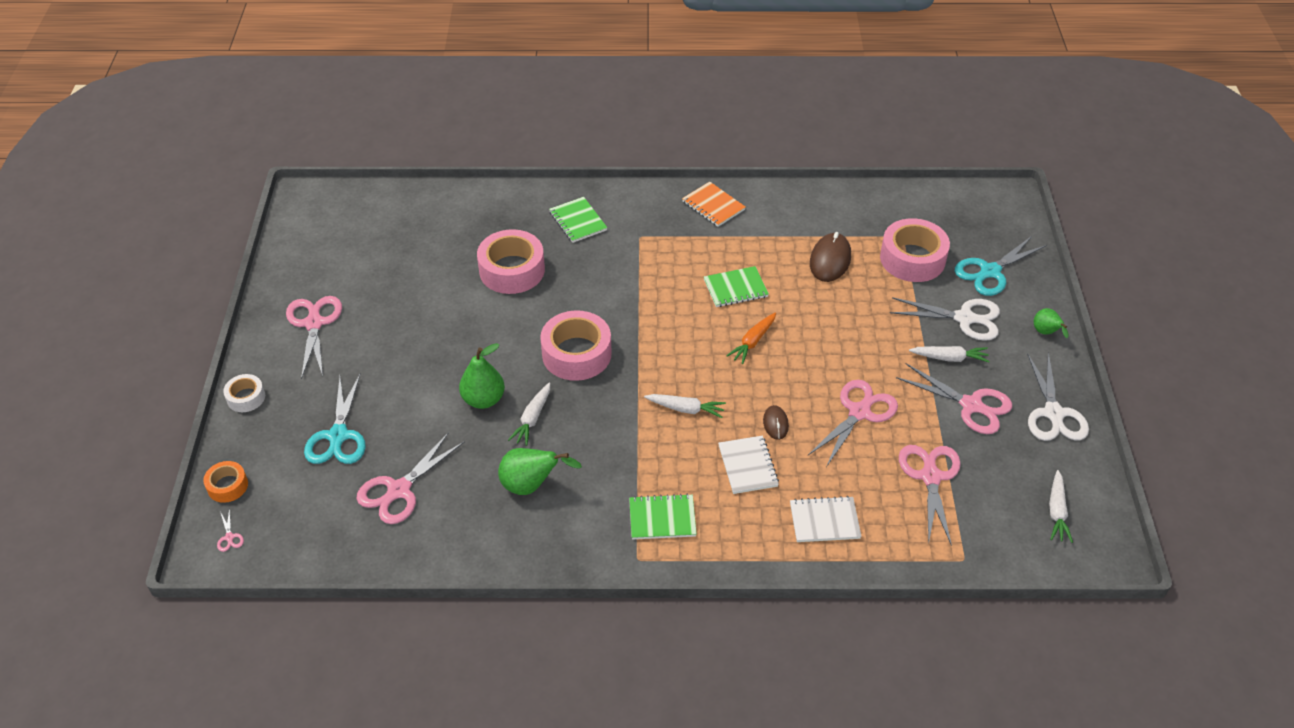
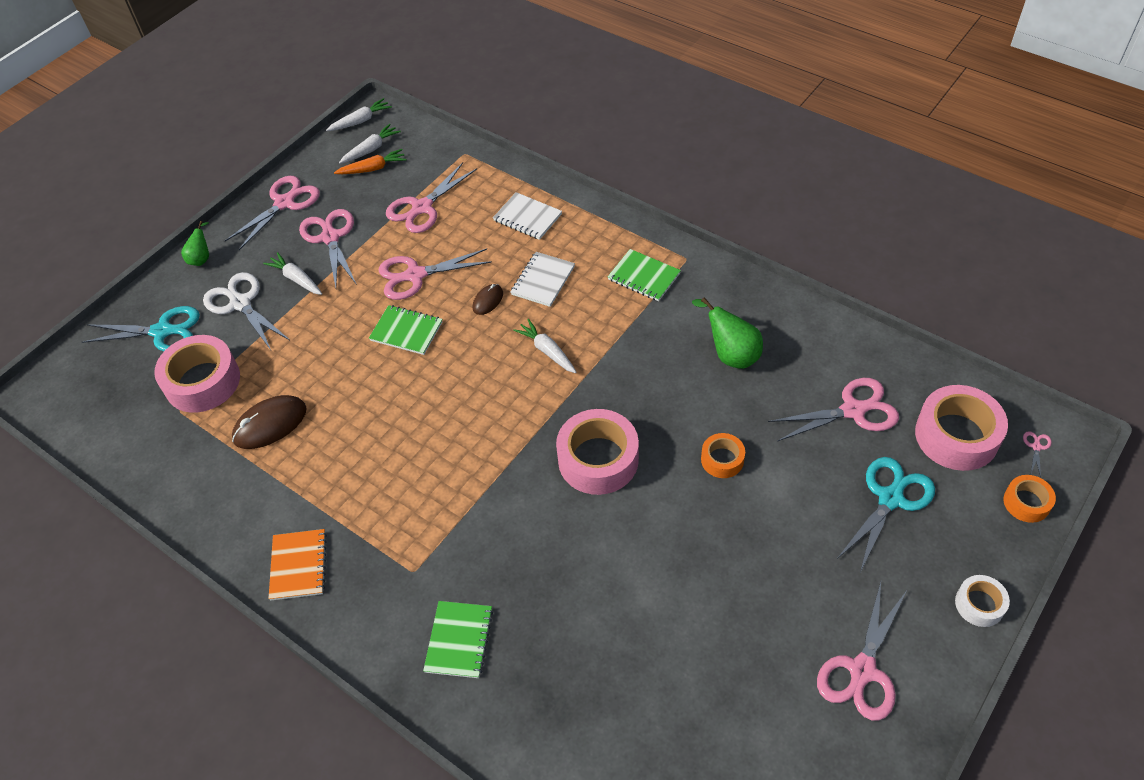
camera: 140 degrees left, 5 degrees up
green pear [459,343,505,409] -> orange tape [701,433,745,478]
pink tape [477,229,545,294] -> pink tape moved to [915,385,1008,471]
white carrot [508,383,550,446] -> white carrot moved to [326,98,392,131]
green notebook [704,266,769,307] -> green notebook moved to [369,305,443,355]
orange carrot [726,312,776,364] -> orange carrot moved to [334,149,406,174]
white scissors [1027,352,1089,441] -> pink scissors [225,176,320,250]

